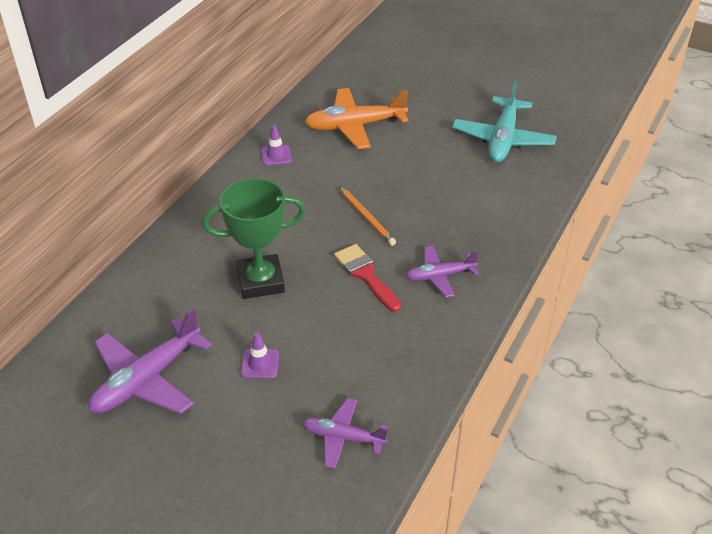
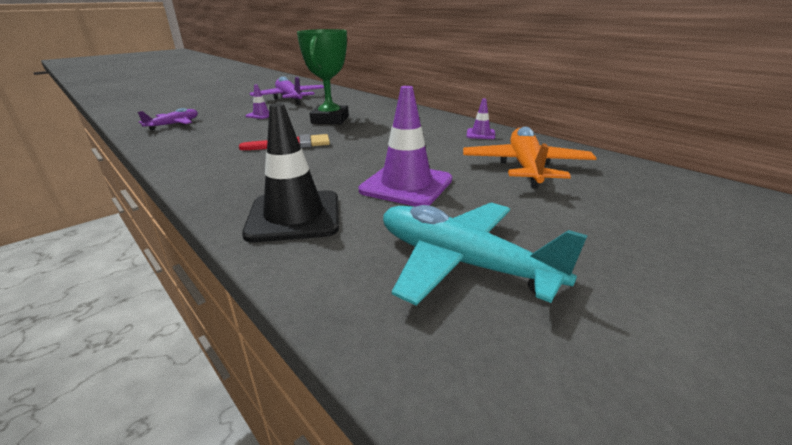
camera: 110 degrees right, 15 degrees down
orange pencil [339,186,396,246] -> none
purple plane [406,246,479,298] -> none
none -> black traffic cone [242,103,339,243]
none -> purple traffic cone [359,86,452,207]

